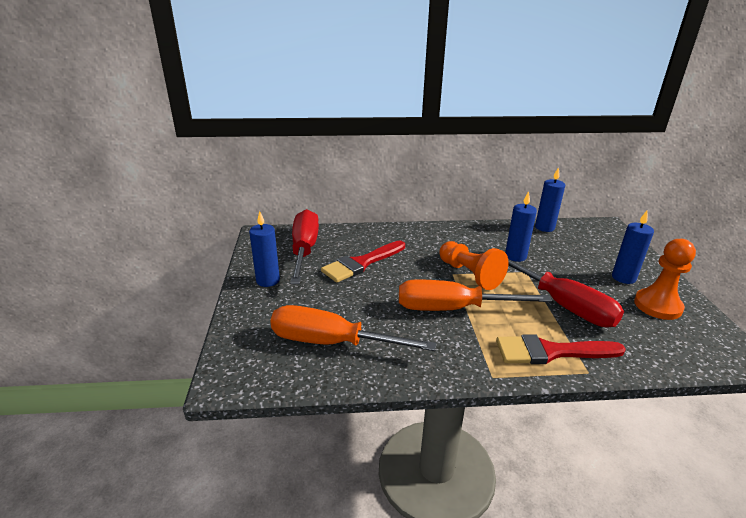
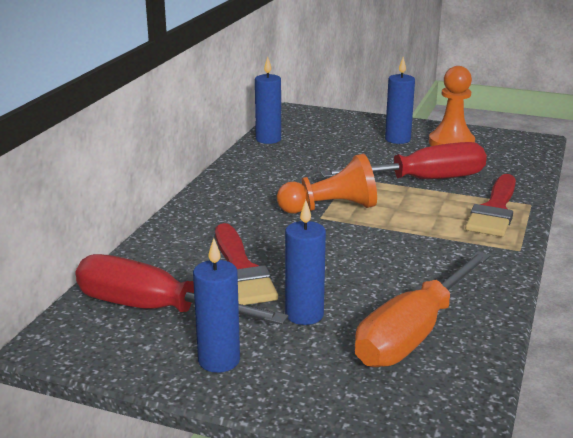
camera: 65 degrees left, 5 degrees down
orange screwdriver [399,279,552,311] -> none
blue candle [505,191,537,262] -> blue candle moved to [285,200,326,325]

